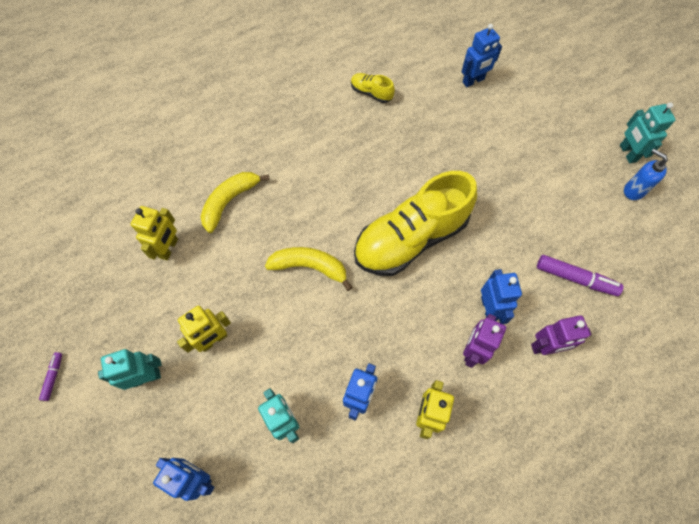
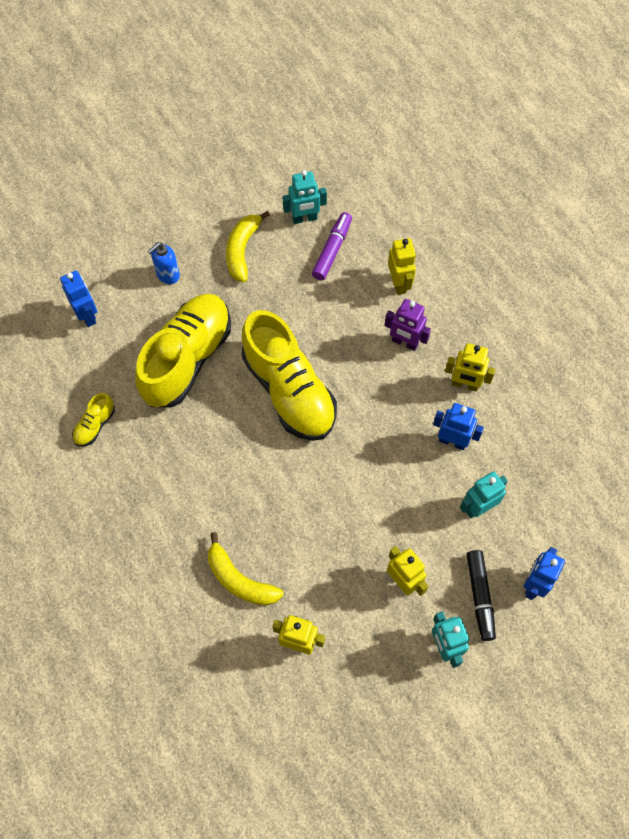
camera: 90 degrees left, 0 degrees up
purple marker [39,352,62,401] -> none
yellow banana [265,247,353,291] -> yellow banana moved to [226,211,270,282]
blue robot [481,269,522,324] -> none
purple robot [531,315,592,355] -> yellow robot [388,238,416,295]
turquoise robot [620,102,676,163] -> turquoise robot moved to [283,170,327,224]
blue soap dispenser [624,149,668,200] -> blue soap dispenser moved to [147,242,180,284]
none -> yellow shoe [135,293,231,408]
none -> black marker [466,550,496,641]

